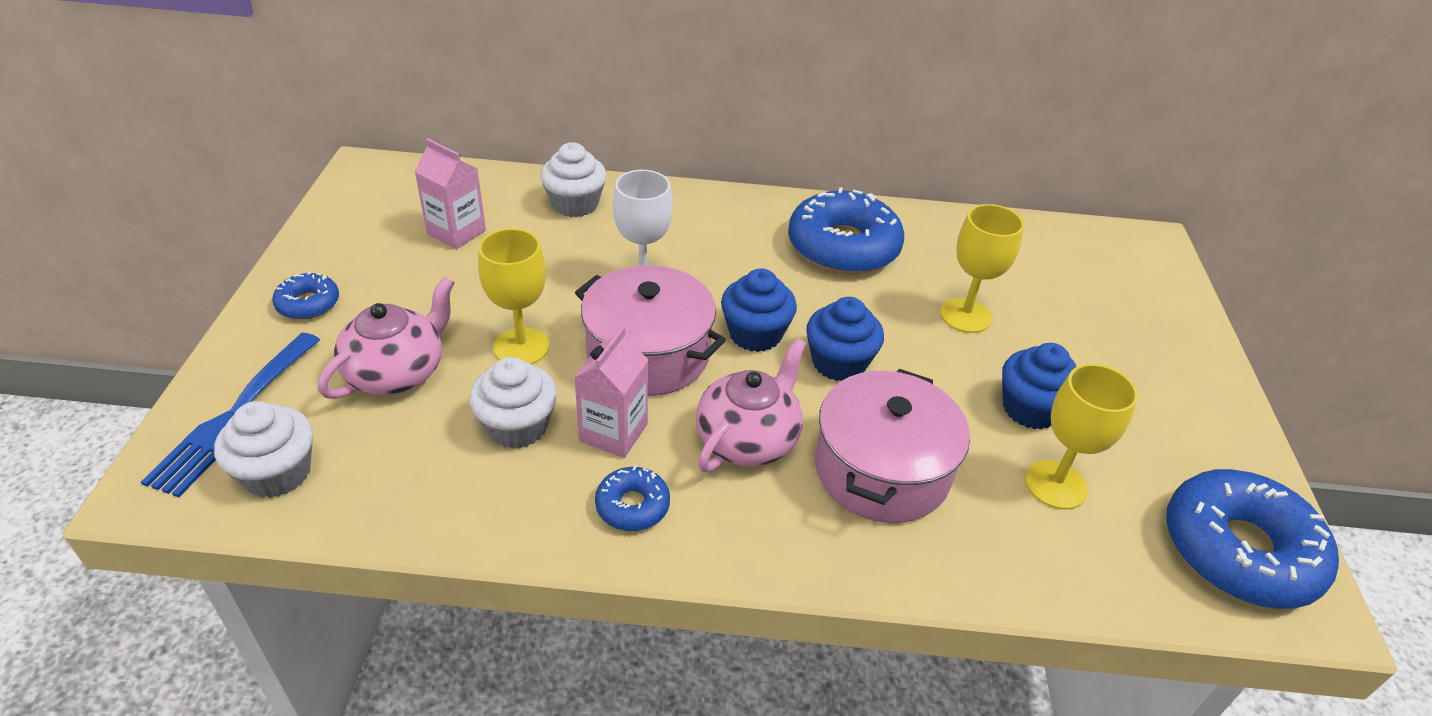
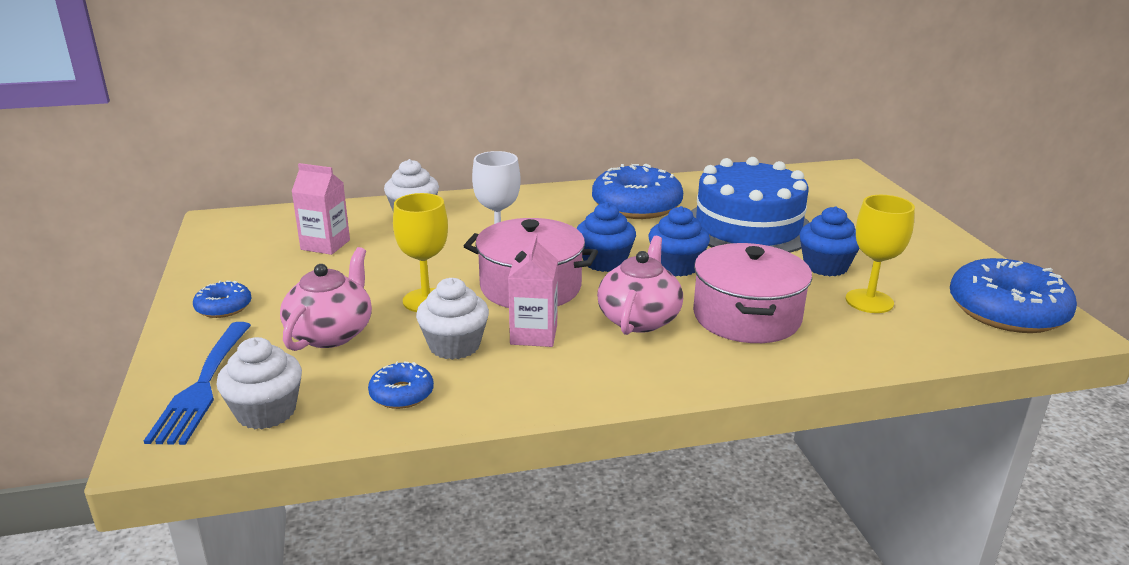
camera: 15 degrees left, 15 degrees down
blue donut [595,466,670,531] -> blue donut moved to [368,361,434,409]
yellow goblet [940,204,1024,333] -> blue cake [691,157,810,253]

